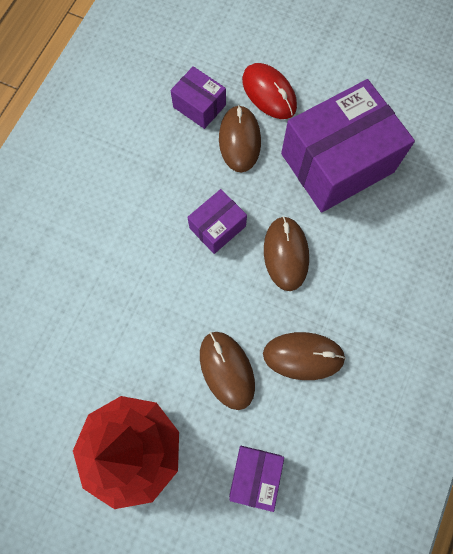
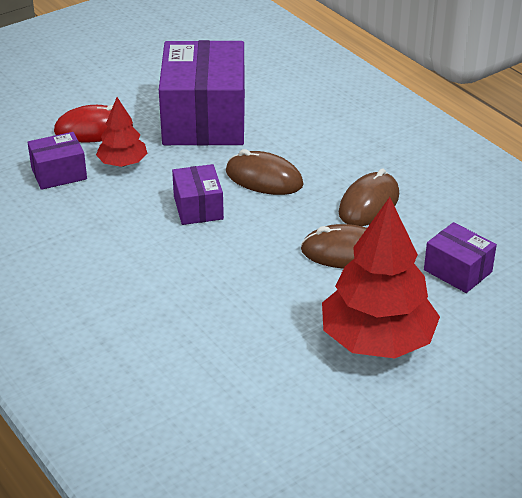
camera: 60 degrees left, 35 degrees down
brown mouse [219,105,261,173] -> red tree [96,97,148,167]

